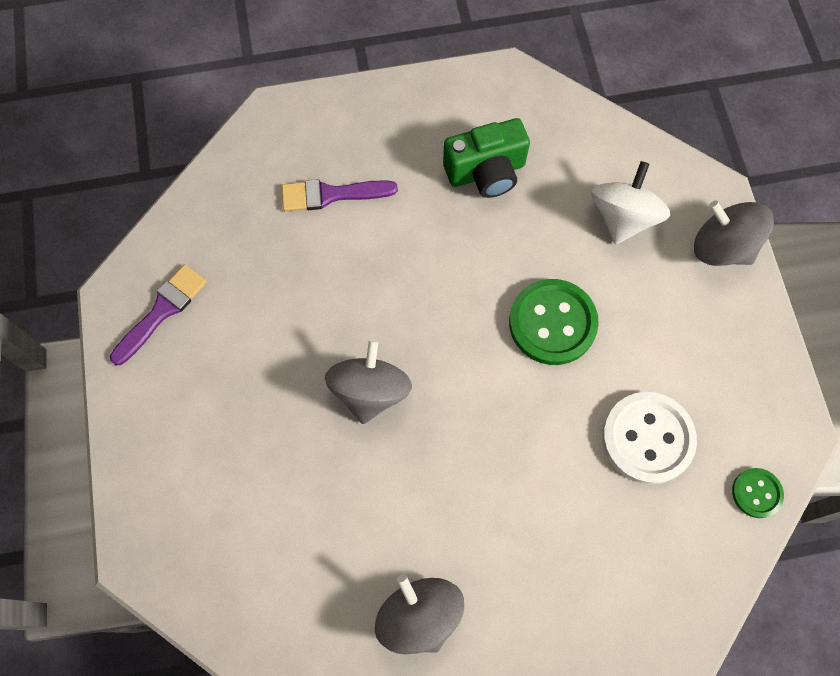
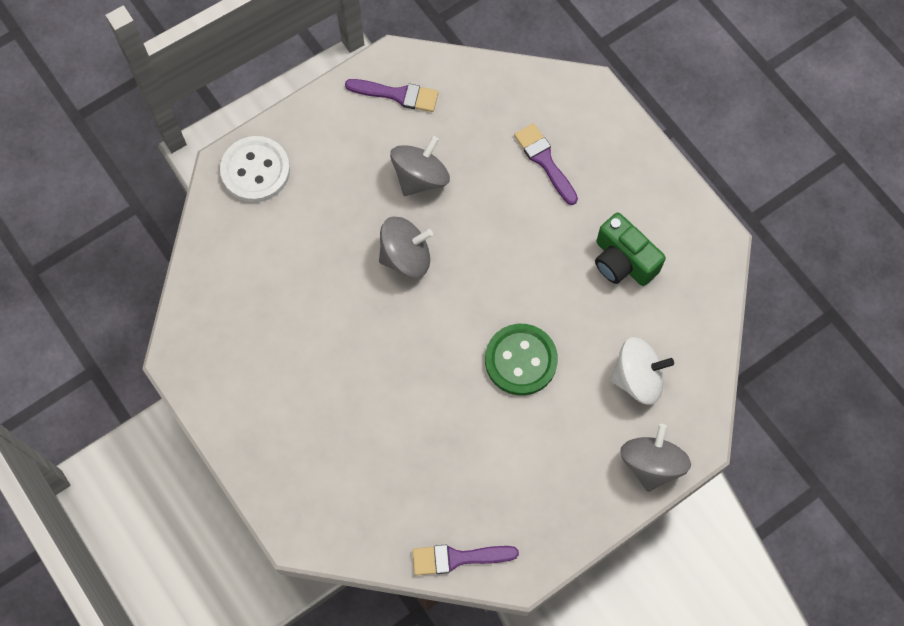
camera: 65 degrees right, 0 degrees up
grey spinning top [375,575,464,654] -> grey spinning top moved to [390,136,450,196]
white button [602,392,697,485] -> white button moved to [220,136,290,202]
green button [732,468,784,518] -> purple brush [412,545,519,575]

